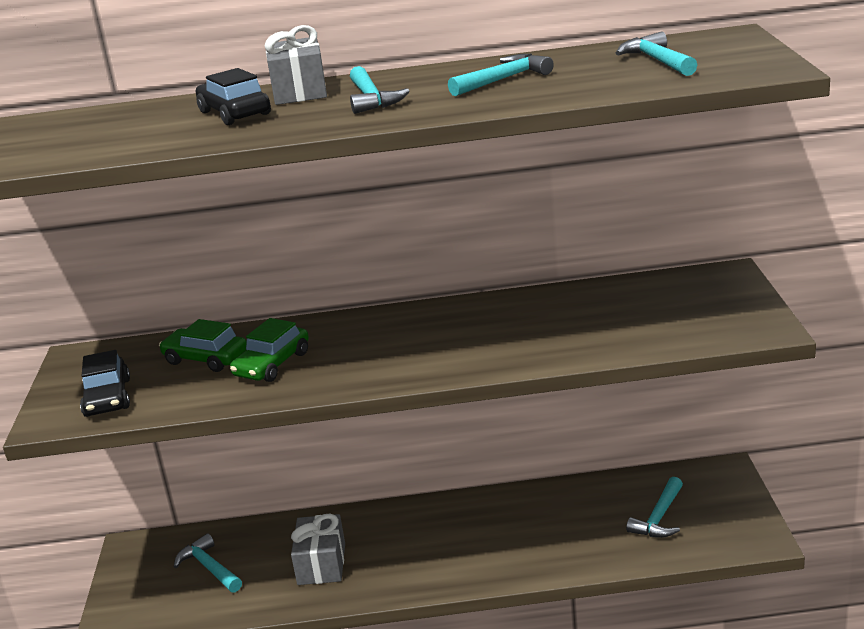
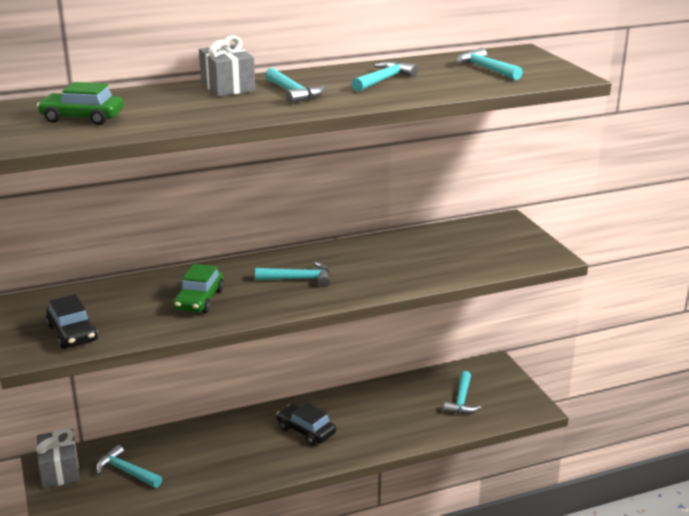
camera: 20 degrees left, 0 degrees up
green car [159,319,247,372] -> green car moved to [37,82,123,125]
black car [196,68,271,125] -> black car moved to [276,403,336,446]
grey gift [291,514,345,585] -> grey gift moved to [36,429,80,488]
none -> turquoise hammer [255,262,330,288]

